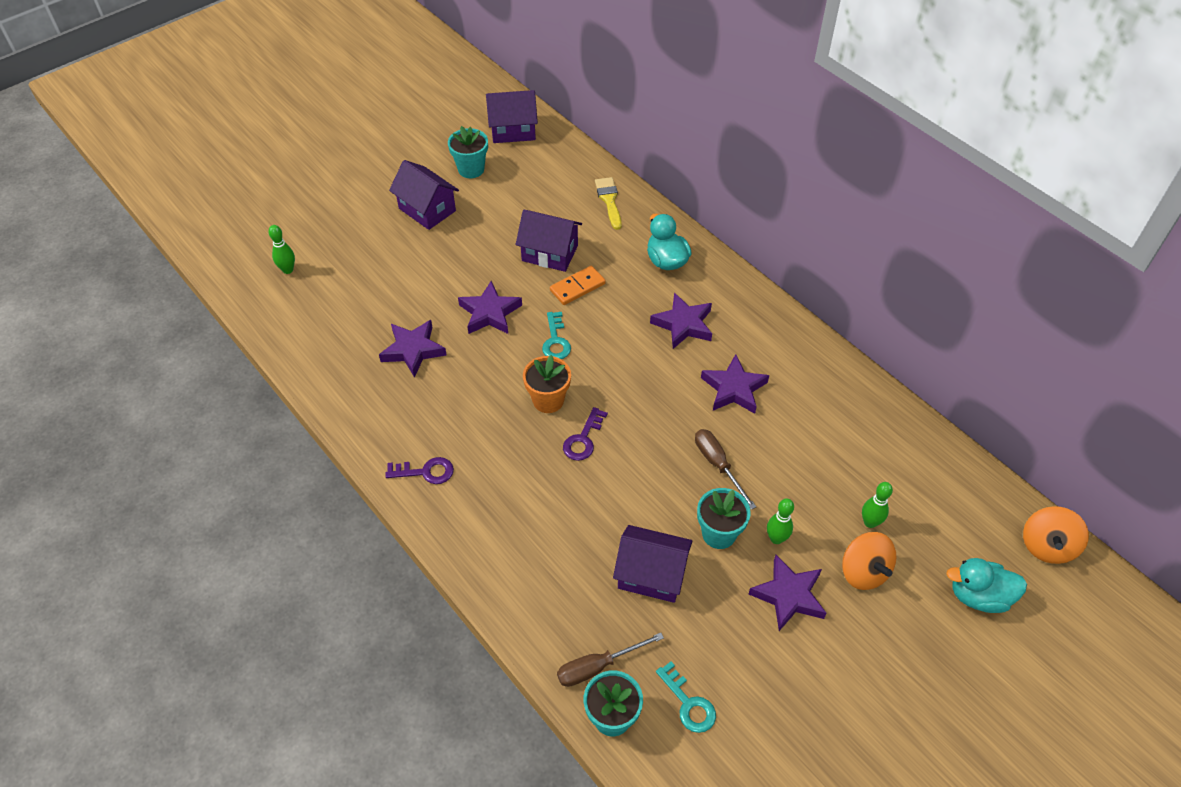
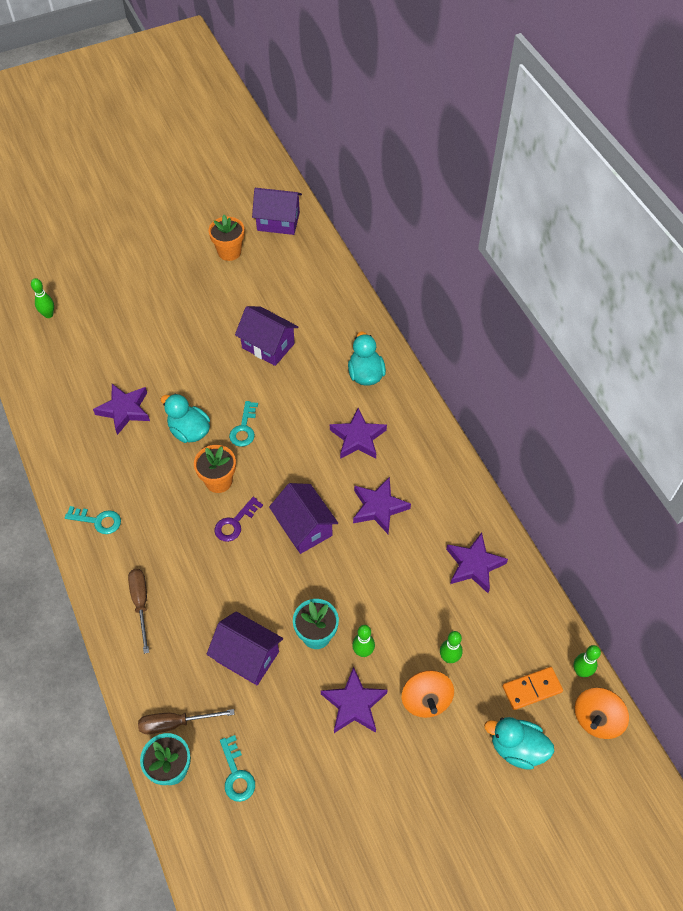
camera: 15 degrees right, 5 degrees up
purple key [385,457,454,484] -> turquoise key [65,506,121,534]
purple house [389,160,459,230] -> purple house moved to [269,483,338,554]
turquoise flower pot [448,126,488,178] -> orange flower pot [209,215,245,261]
purple star [458,281,522,334] -> purple star moved to [446,533,508,593]
orange domino [550,266,606,305] -> orange domino moved to [502,667,563,710]
yellow brush [595,177,622,230] -> none
brown screwdriver [695,429,756,510] -> brown screwdriver moved to [128,569,149,654]
none -> turquoise duck [161,394,210,443]
none -> green bowling pin [574,645,601,677]

